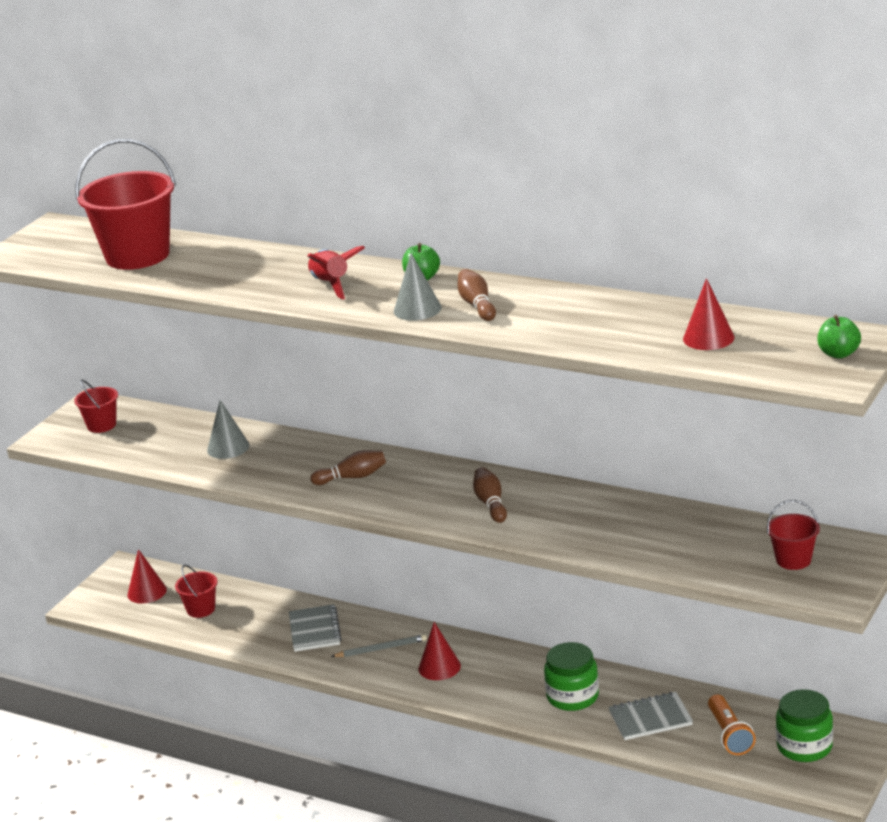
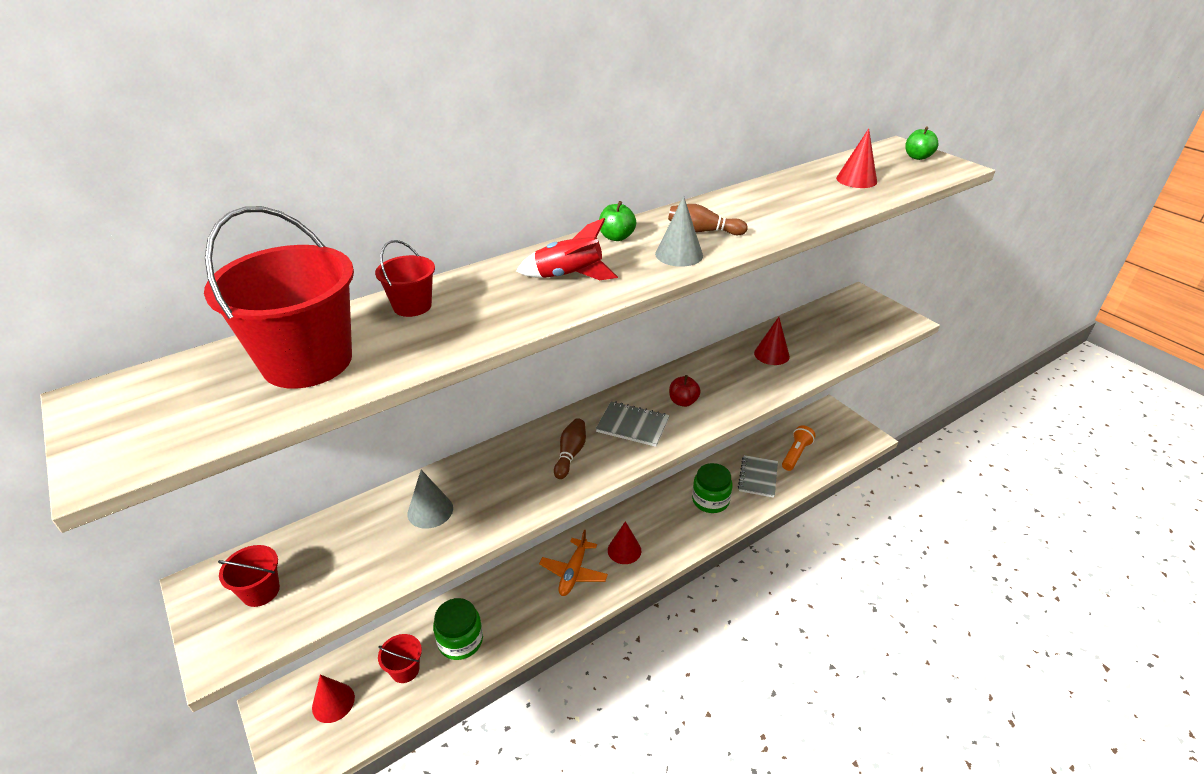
camera: 65 degrees left, 10 degrees up
grey notebook [289,604,342,652] -> grey notebook moved to [596,401,670,447]
grey pencil [331,634,427,657] -> orange plane [539,530,608,596]
brown bowling pin [473,467,507,523] -> red apple [669,375,701,407]
orange flashlight [708,694,756,755] -> orange flashlight turned 75 degrees counterclockwise [782,425,816,471]
red bucket [767,500,820,570] -> red bucket moved to [375,240,435,317]
green jar [776,689,833,762] -> green jar moved to [433,598,483,660]
none -> red cone [754,317,790,365]

